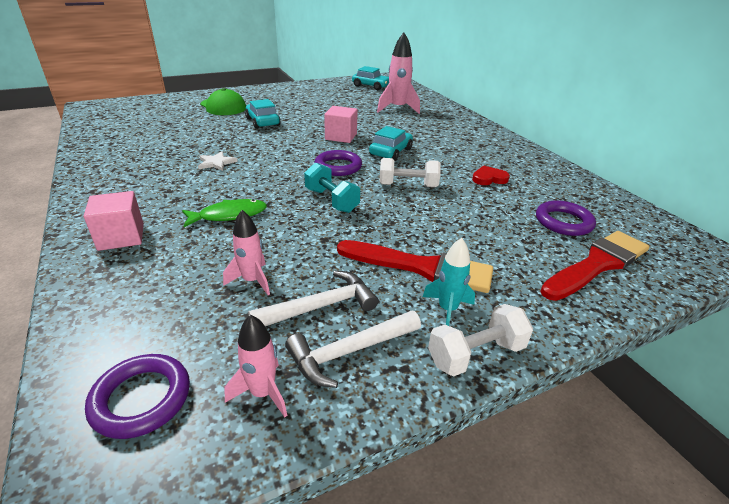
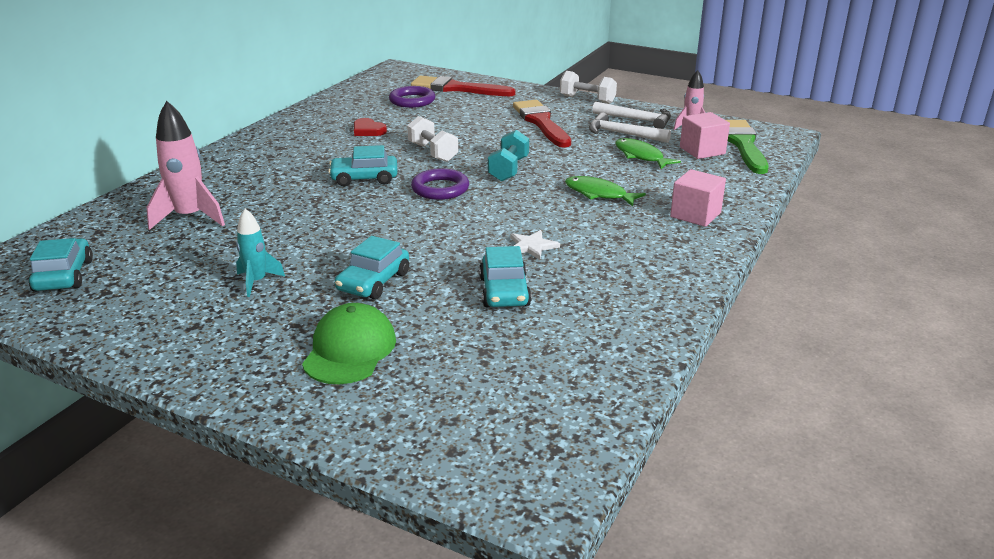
camera: 125 degrees left, 5 degrees down
purple ring [85,354,190,439] -> green brush [726,120,768,174]
pink rocket [223,210,270,295] -> green fish [615,138,681,169]
pink cube [324,106,358,143] -> pink cube moved to [680,112,730,159]
turquoise rocket [423,238,475,326] -> turquoise rocket moved to [236,208,285,297]
none -> turquoise car [479,246,532,307]

